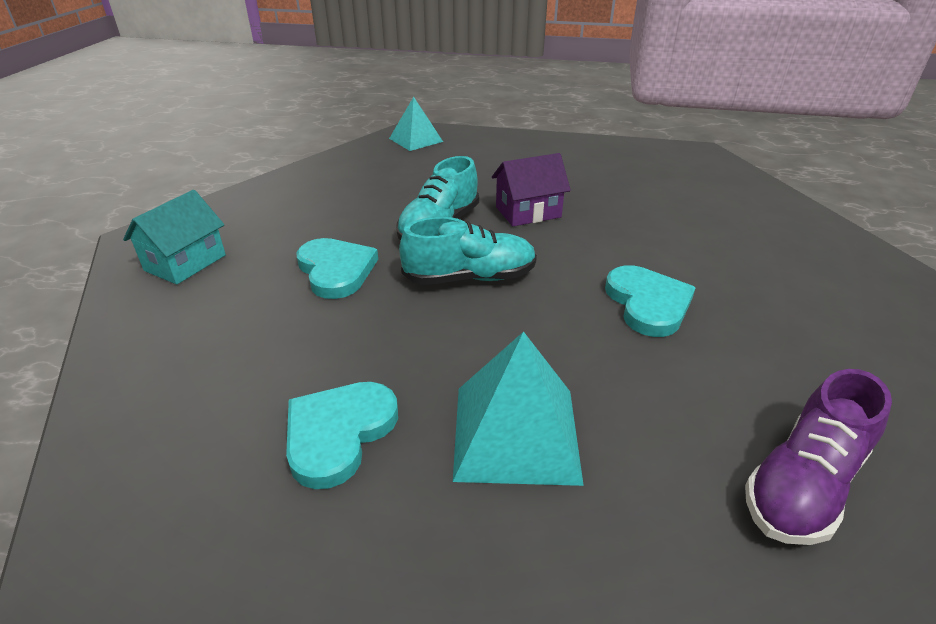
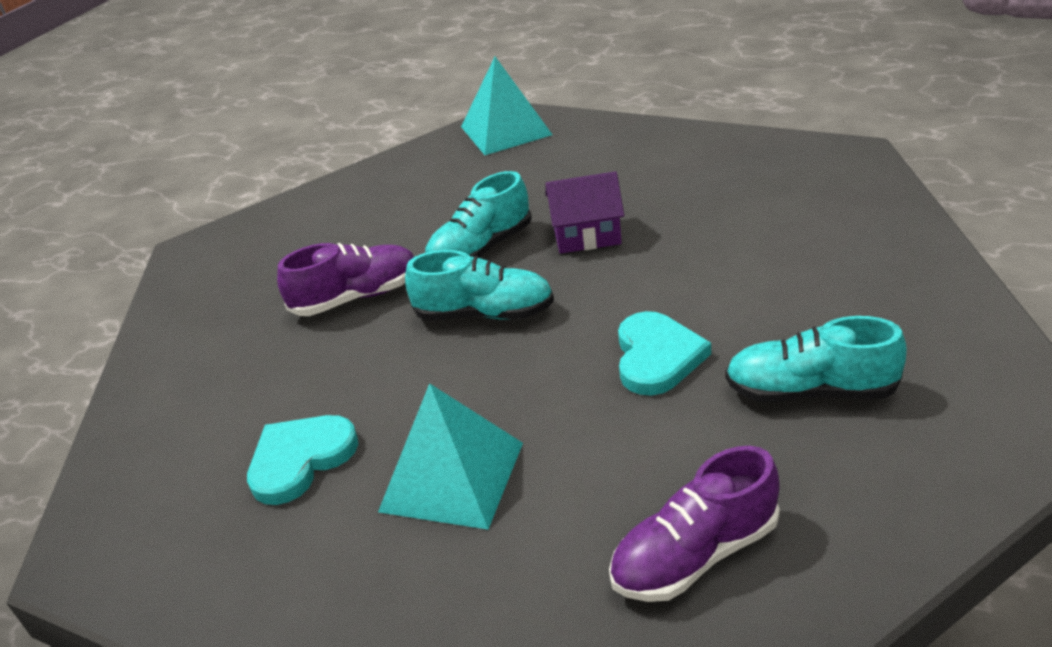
camera: 20 degrees right, 0 degrees up
turquoise house [123,190,226,285] -> none
turquoise heart [296,238,378,299] -> purple shoe [277,243,414,316]
turquoise pyramid [389,97,443,151] -> turquoise pyramid [461,57,553,155], size x1.52
none -> turquoise shoe [725,316,907,402]

